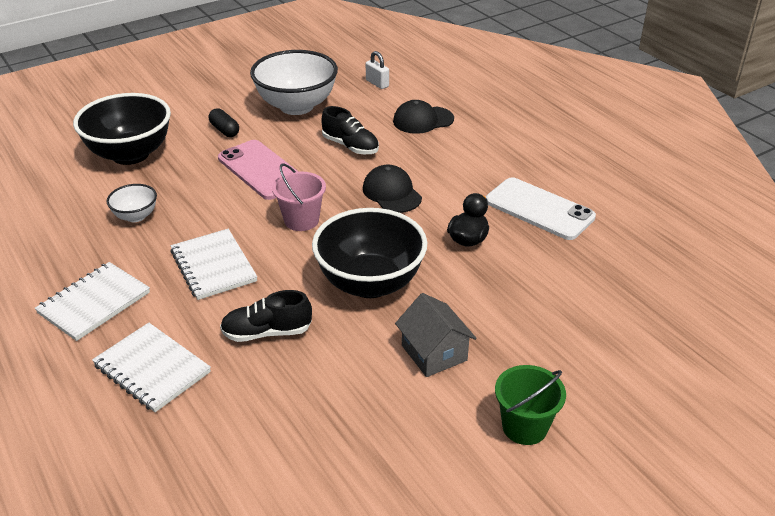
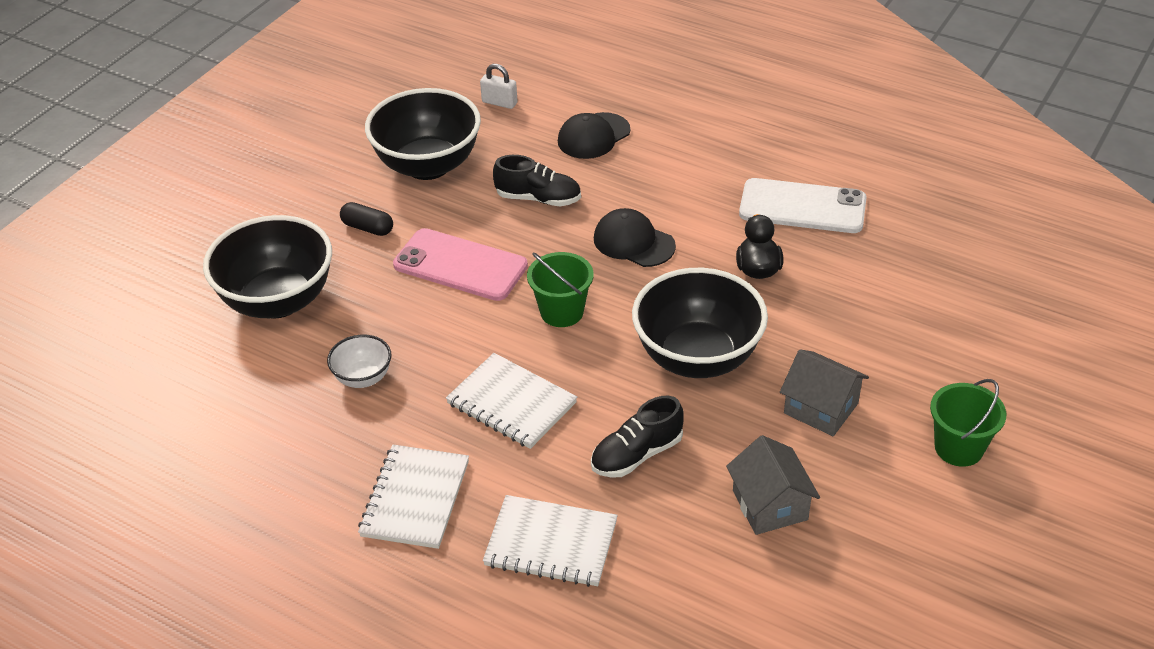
camera: 25 degrees left, 5 degrees up
white bowl [250,50,338,115] -> black bowl [365,88,481,180]
pink bucket [272,163,326,231] -> green bucket [527,252,594,327]
none -> grey house [726,435,820,535]

